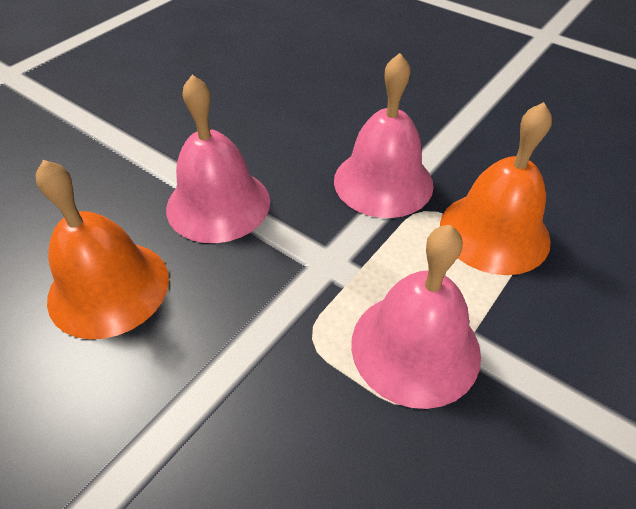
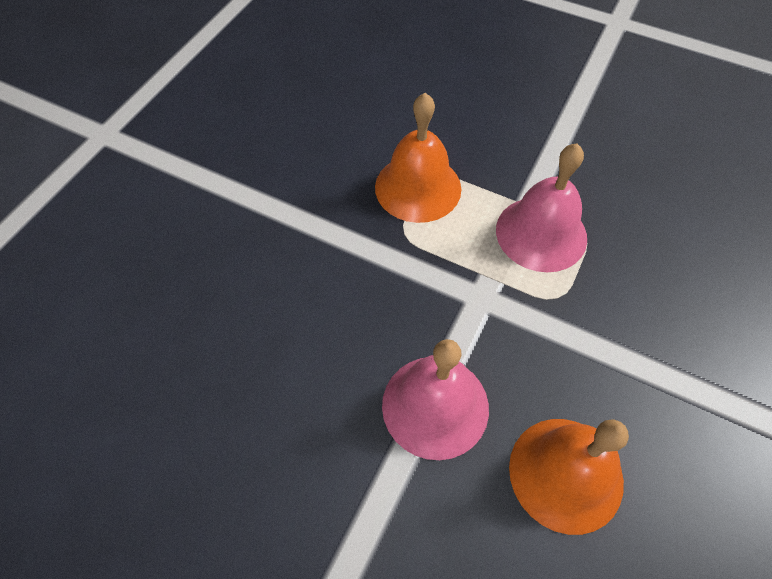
camera: 100 degrees left, 10 degrees up
pink bell [334,53,434,218] -> none

